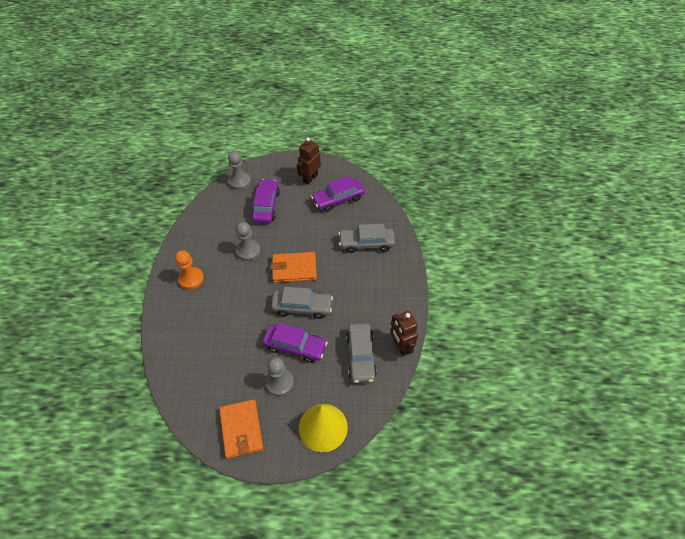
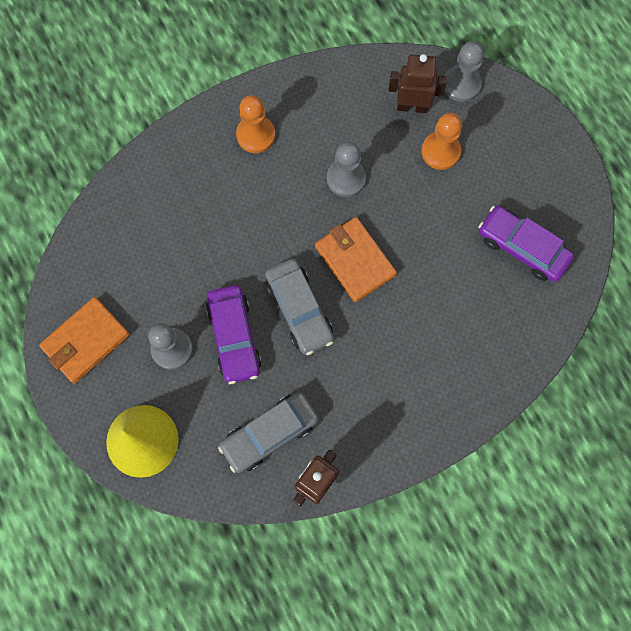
camera: 60 degrees right, 20 degrees up
purple car [251,179,280,223] -> orange pawn [421,113,462,170]
brown robot [297,137,321,185] -> brown robot moved to [388,54,447,113]
grey car [339,224,395,253] -> none

